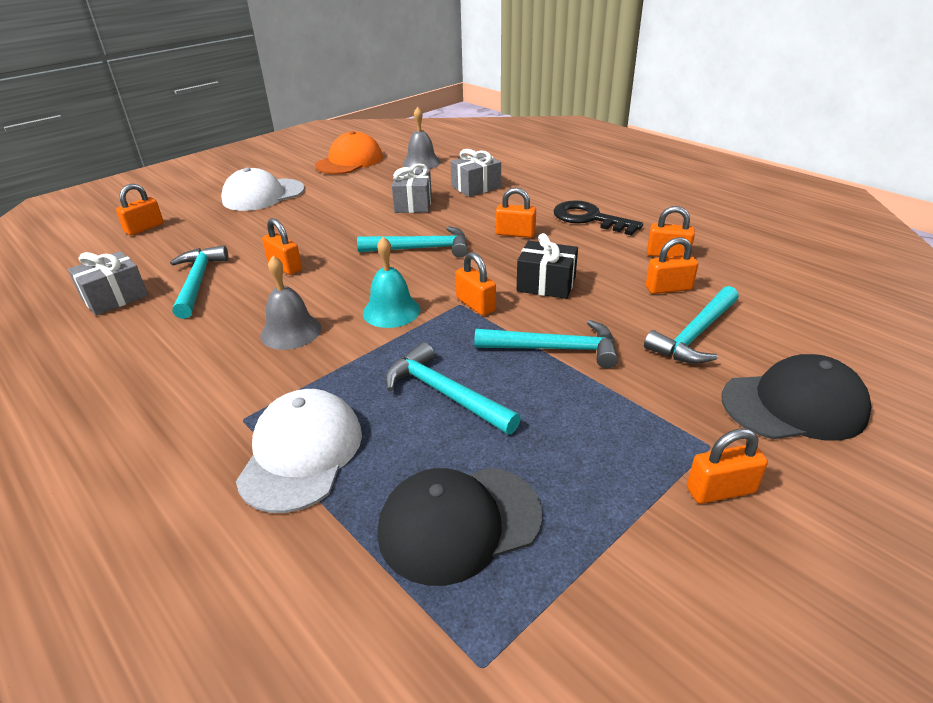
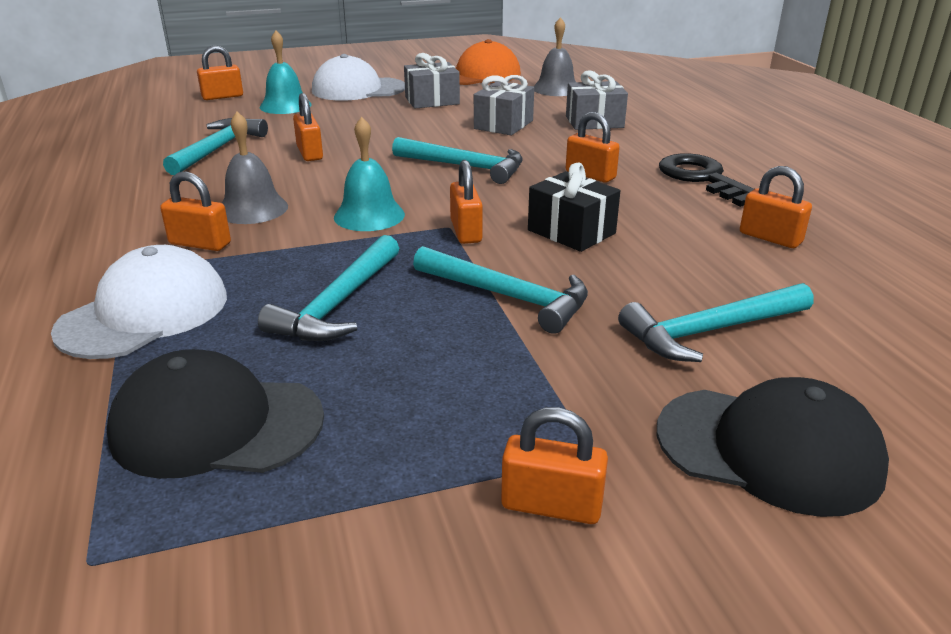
camera: 25 degrees right, 5 degrees down
grey gift [68,251,148,316] -> grey gift moved to [404,53,460,108]
turquoise hammer [385,342,521,434] -> turquoise hammer turned 135 degrees counterclockwise [258,235,399,341]
orange padlock [646,237,698,294] -> orange padlock moved to [160,171,231,251]
none -> turquoise bell [259,31,312,114]

